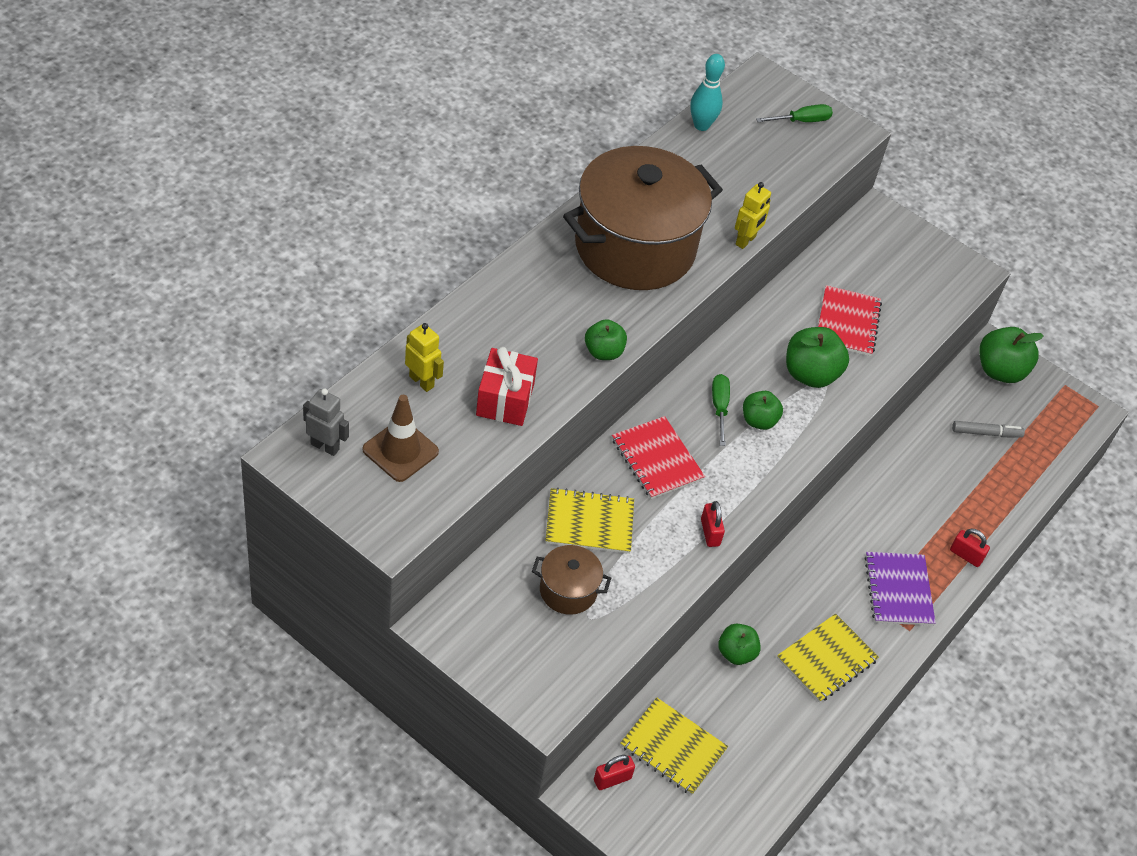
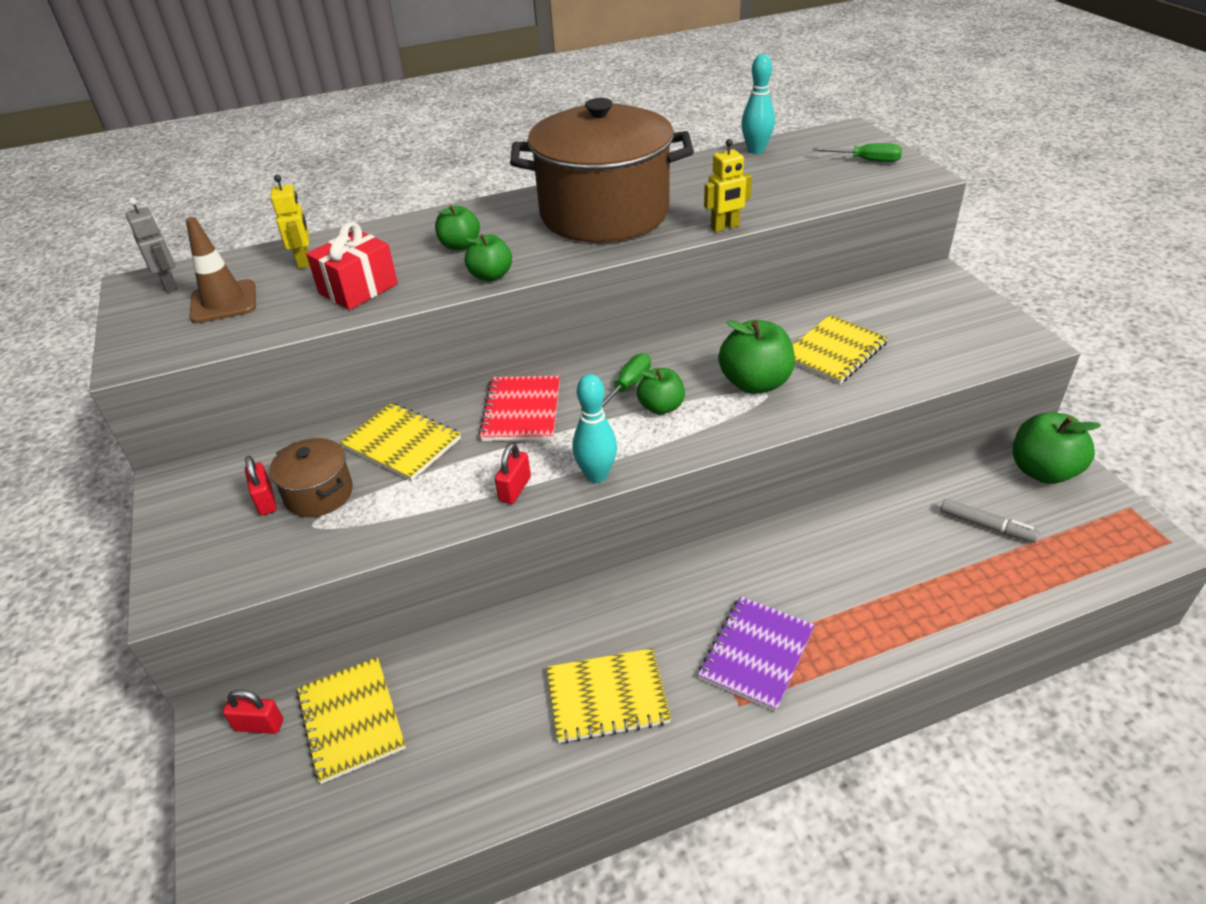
camera: 40 degrees right, 10 degrees down
green apple [718,624,761,665] -> green apple moved to [435,205,480,250]
red notebook [818,285,882,356] -> yellow notebook [793,315,888,384]
red padlock [950,529,990,567] -> red padlock moved to [245,456,277,515]
none -> turquoise bowling pin [572,374,617,483]

